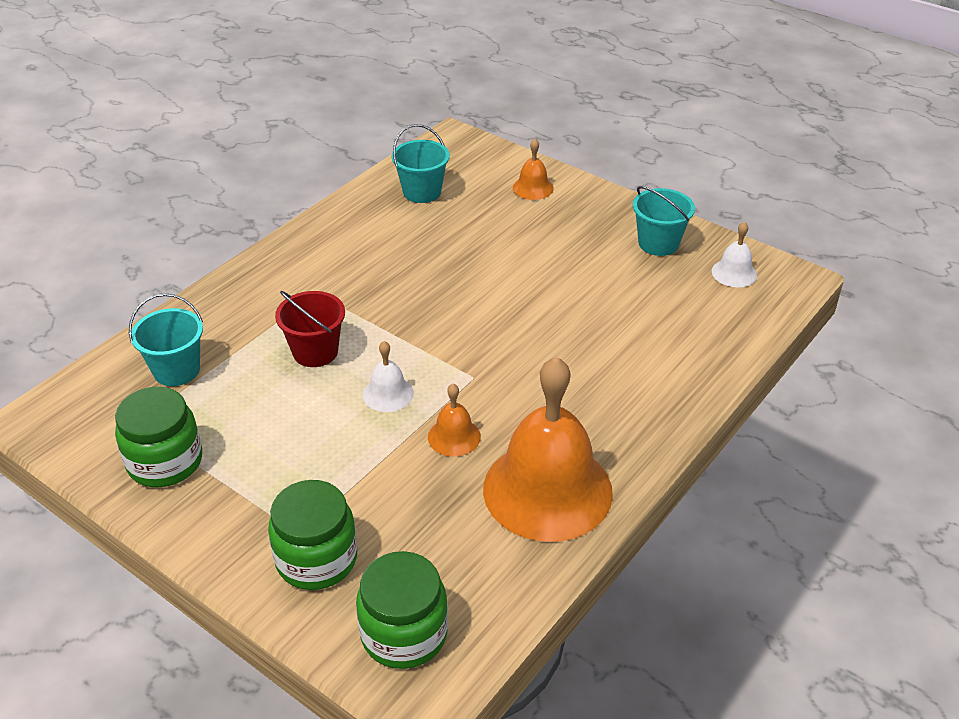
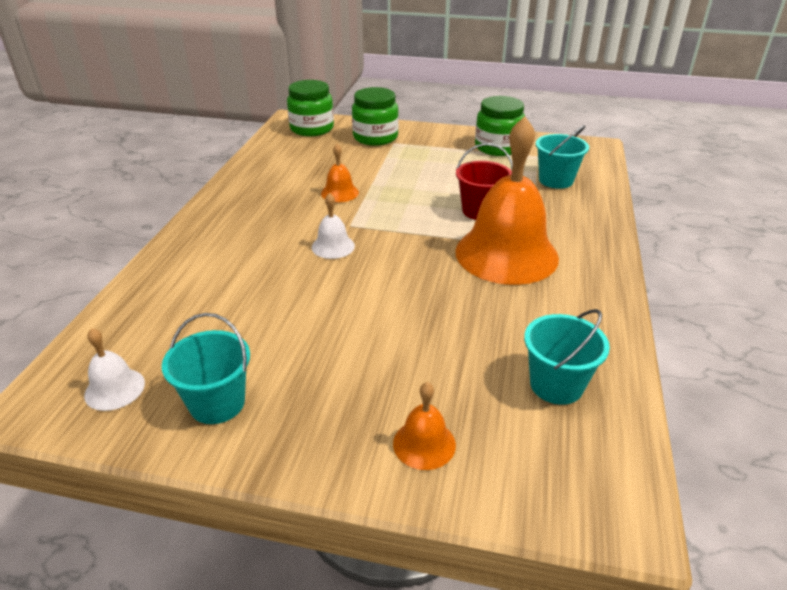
camera: 155 degrees right, 5 degrees down
white bell [363,341,414,412] -> white bell moved to [312,193,355,259]
orange bell [483,357,613,542] -> orange bell moved to [455,116,559,285]

